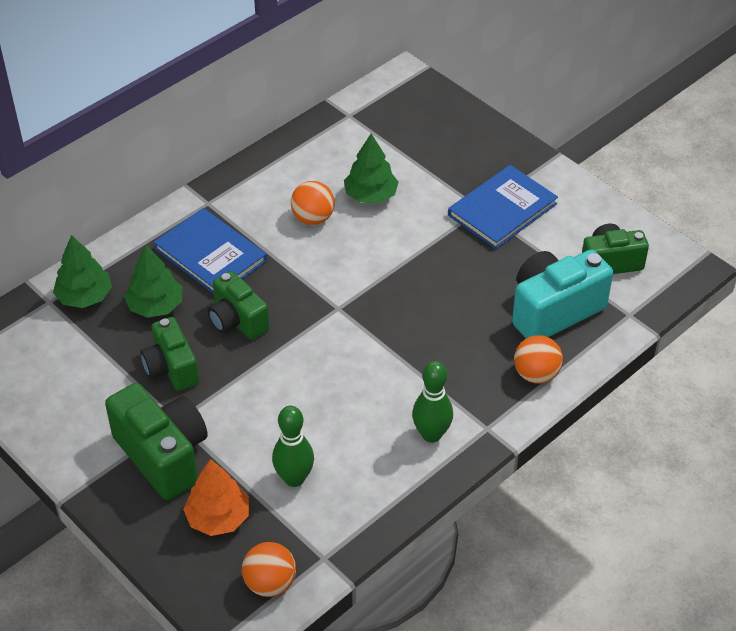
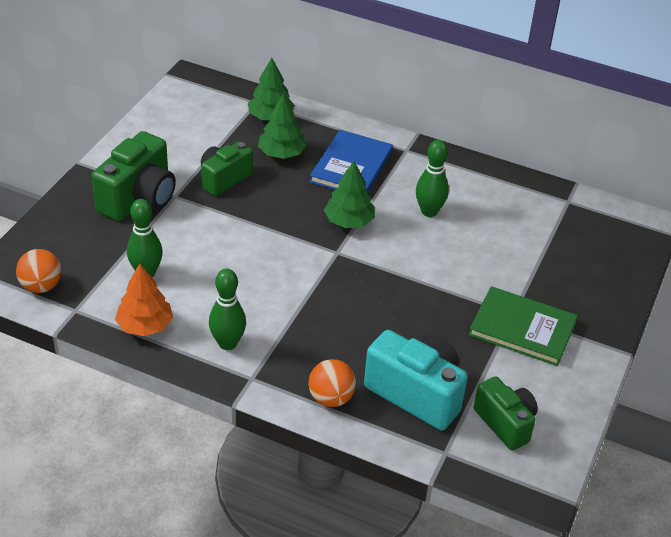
camera: 65 degrees right, 5 degrees down
orange tree [183,459,249,536] -> orange tree moved to [115,263,173,336]
green camera [208,271,269,340] -> none
orange ball [291,181,335,225] -> green bowling pin [416,140,449,217]
green tree [344,134,399,203] -> green tree moved to [324,161,375,228]
blue book [448,165,558,249] -> green book [469,286,578,366]

